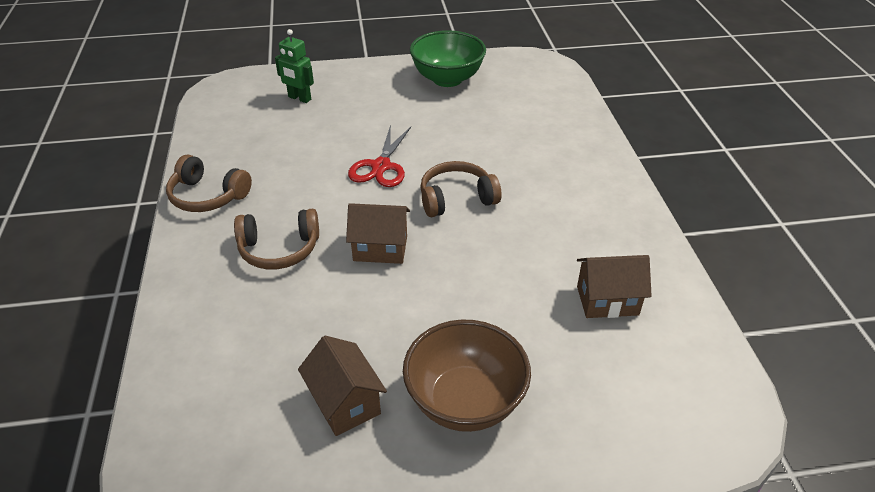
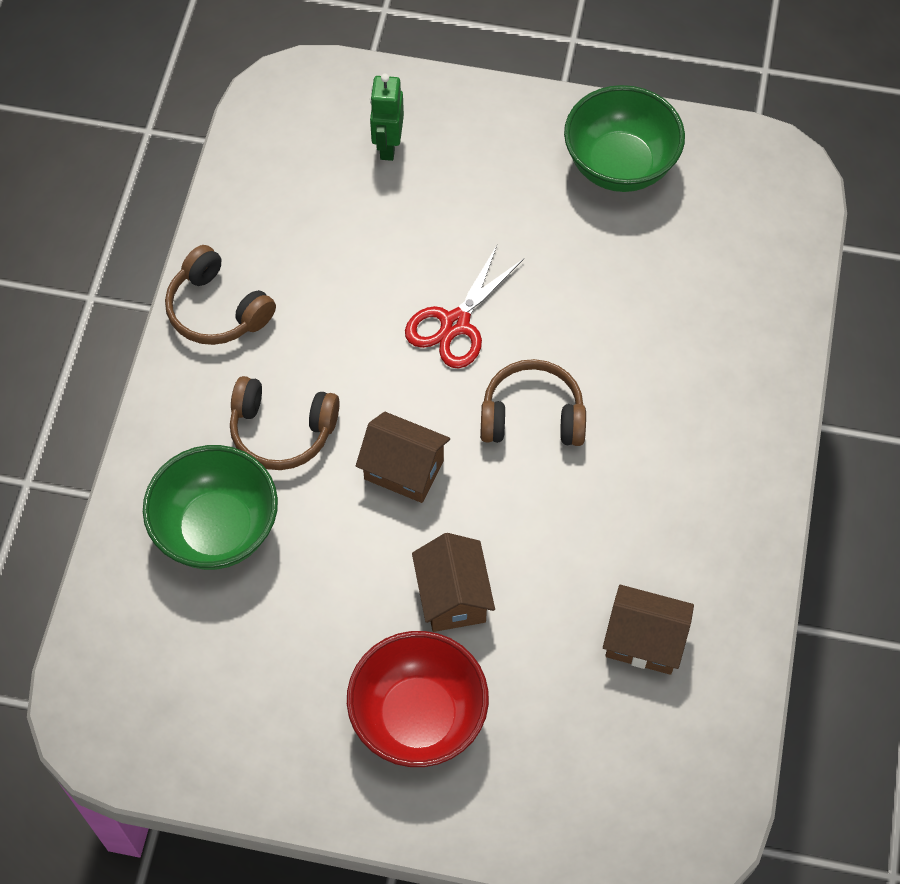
camera: 20 degrees right, 20 degrees up
green robot [275,29,314,103] -> green robot turned 45 degrees clockwise [370,74,404,161]
brown house [298,336,387,436] -> brown house moved to [412,533,495,632]
brown bowl [403,320,531,432] -> red bowl [347,631,489,767]
none -> green bowl [143,445,278,570]

